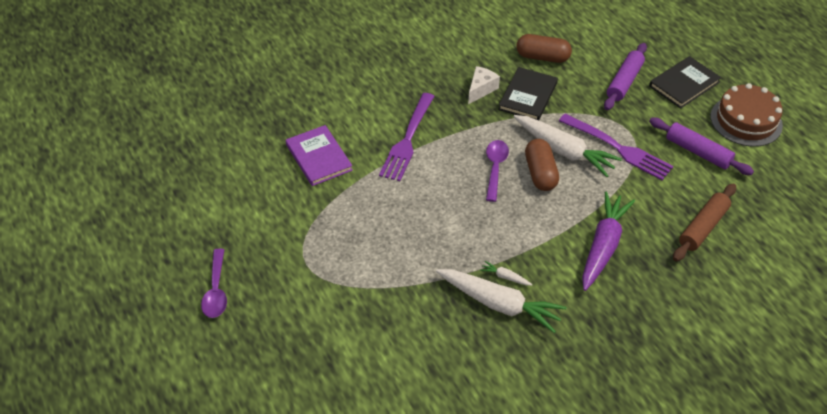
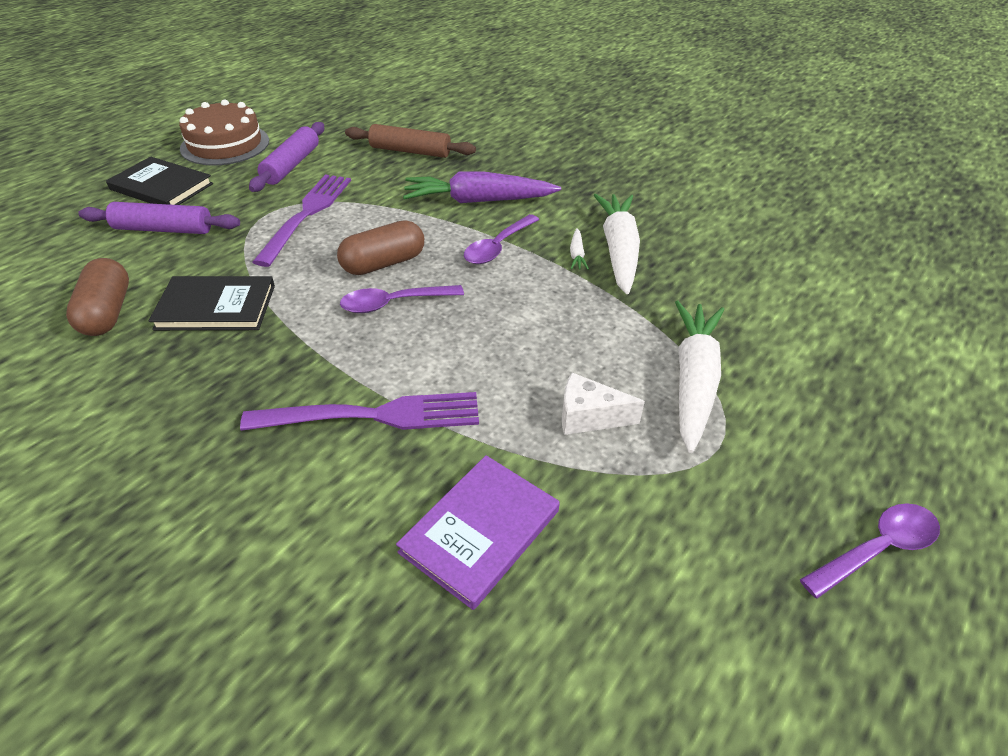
camera: 115 degrees left, 5 degrees down
white cheese [468,66,500,104] -> white cheese moved to [562,373,645,435]
white carrot [514,115,622,177] -> white carrot moved to [675,301,724,453]
none -> purple spoon [464,214,539,264]

